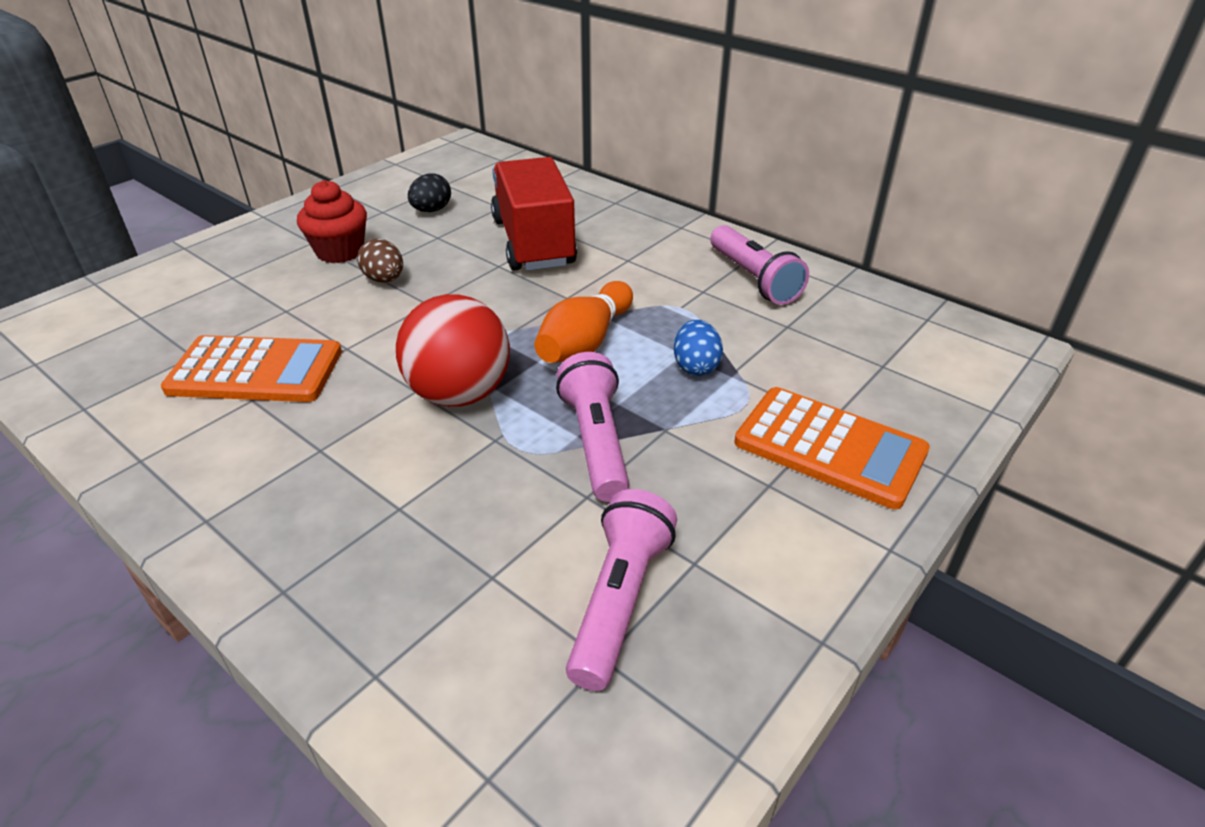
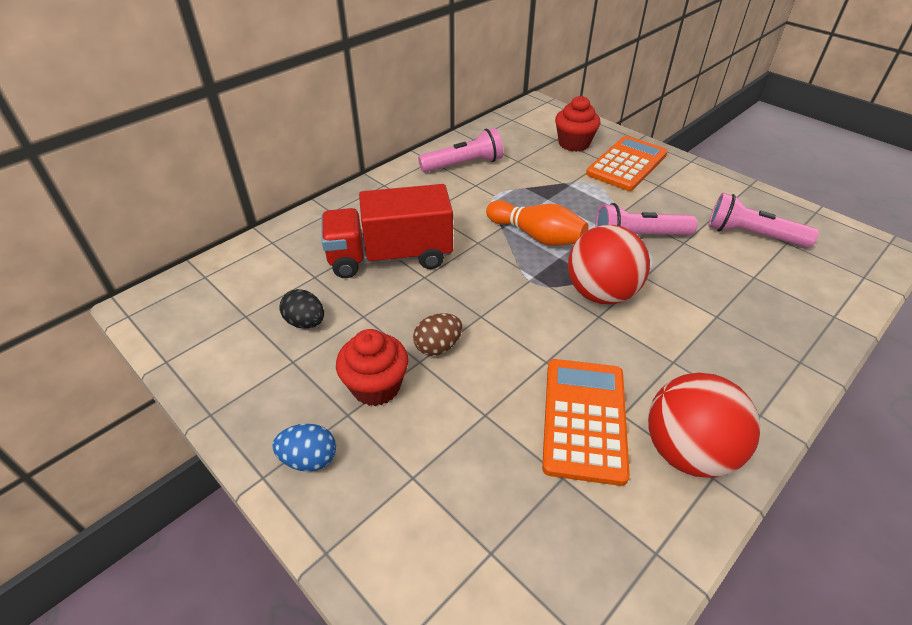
camera: 85 degrees left, 5 degrees up
blue egg [674,319,723,376] -> blue egg moved to [272,424,336,472]
none -> red cupcake [555,96,600,152]
none -> red ball [648,373,760,478]

